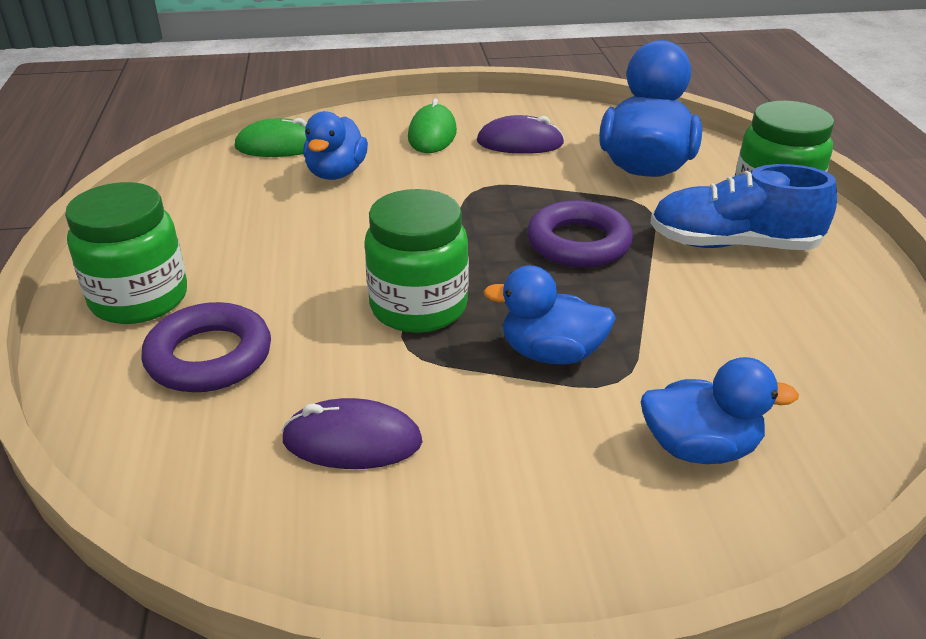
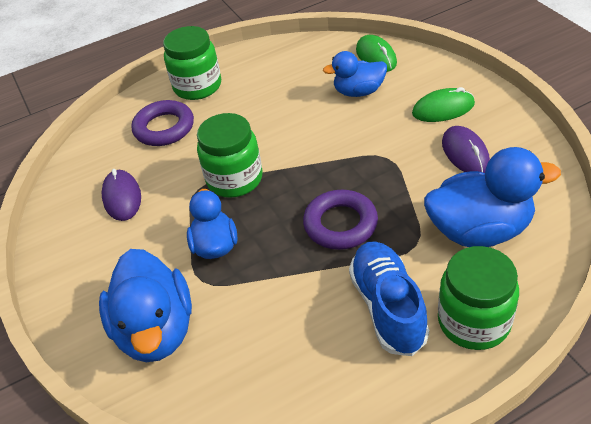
camera: 75 degrees right, 10 degrees up
blue duck [641,357,799,464] -> blue duck [99,249,192,362], size x1.62

